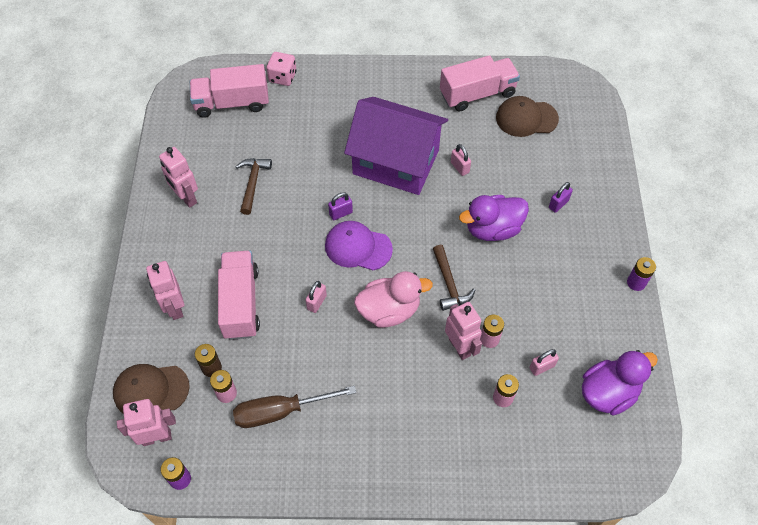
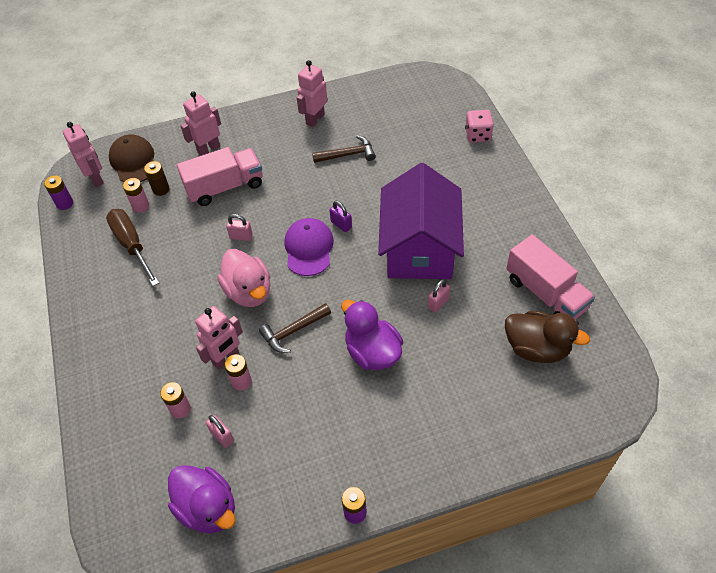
camera: 75 degrees right, 5 degrees down
pink truck [190,64,269,118] -> none
brown cap [496,96,559,137] -> brown duck [505,311,590,363]
purple padlock [549,182,573,213] -> none

